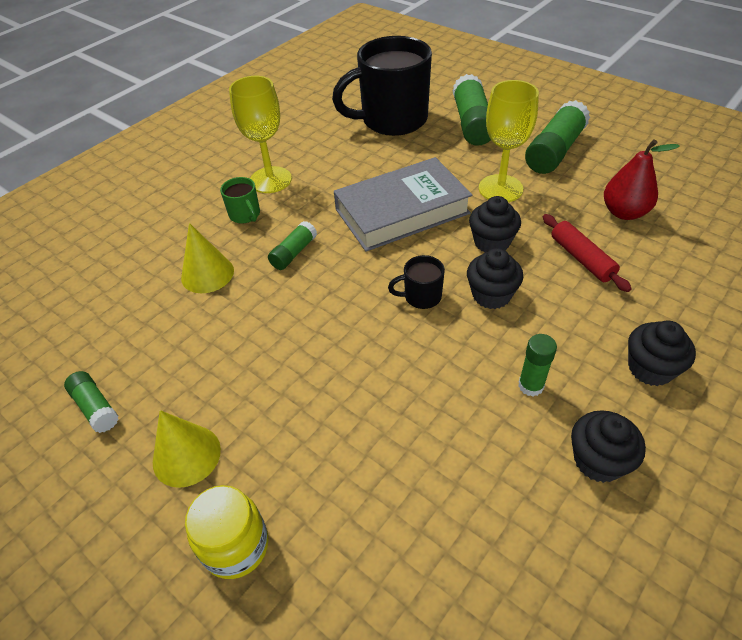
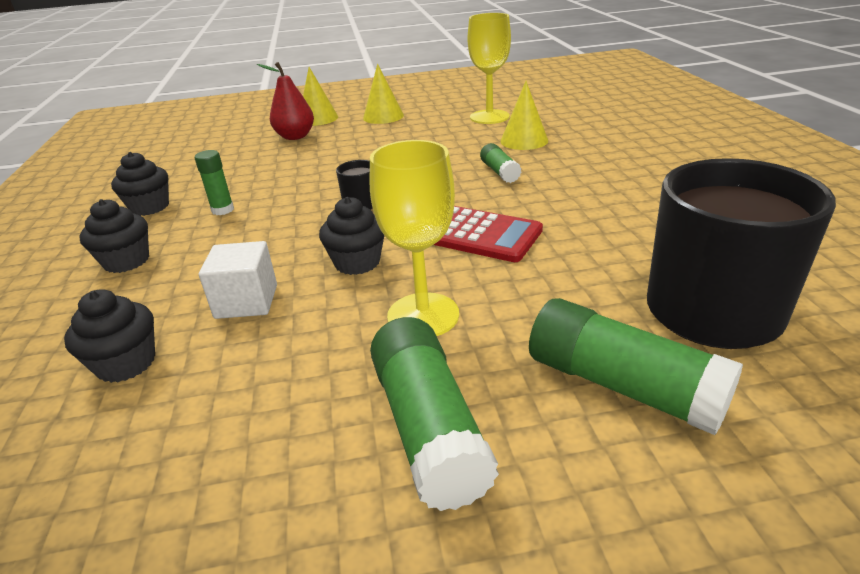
camera: 130 degrees right, 15 degrees down
green glue stick [64,371,119,433] -> none
yellow jar [185,485,269,579] -> yellow cone [303,67,338,126]
green mug [220,177,260,224] -> none
yellow goblet [229,76,292,193] -> yellow goblet moved to [468,13,511,124]
grey book [334,157,472,252] -> red calculator [434,206,543,262]
black cupcake [467,248,523,309] -> black cupcake moved to [64,289,155,383]
red rolling pin [543,214,632,292] -> white cube [199,241,277,319]
red pear [604,139,680,220] -> red pear moved to [257,62,314,140]

